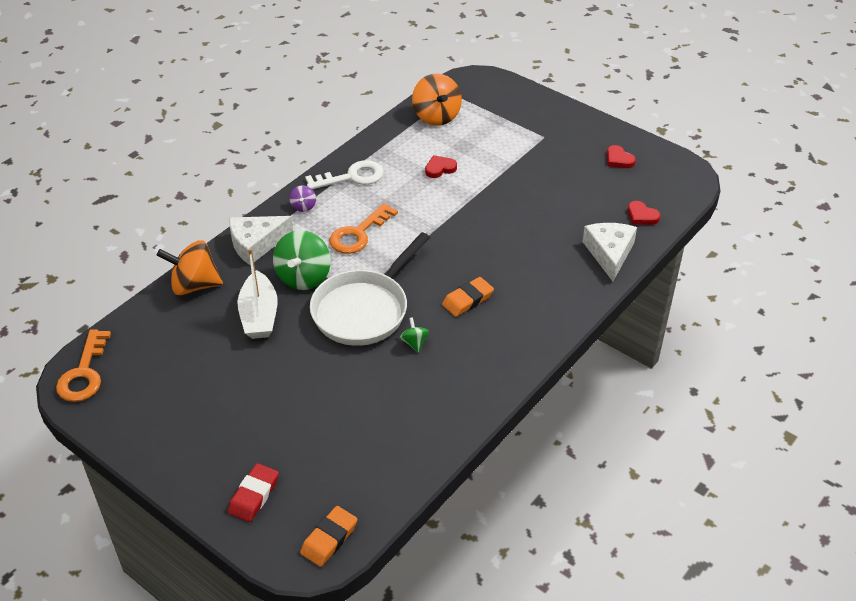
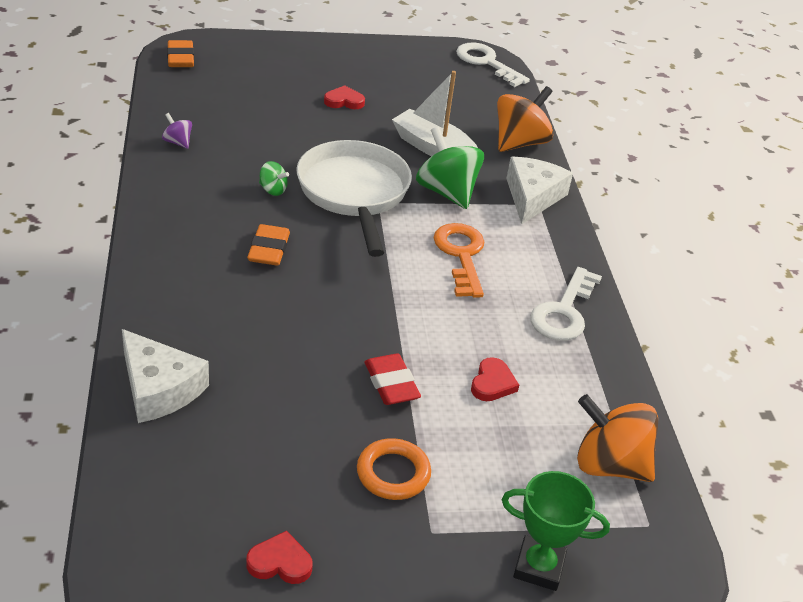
camera: 130 degrees right, 5 degrees down
orange key [56,329,111,402] -> white key [456,42,530,87]
red eraser [228,463,279,522] -> red eraser moved to [364,354,421,405]
purple spinning top [290,185,316,212] -> purple spinning top moved to [162,113,192,149]
red heart [628,201,660,225] -> red heart moved to [324,85,365,109]
none -> orange ring [357,438,431,500]
none -> green trophy [502,471,610,591]

